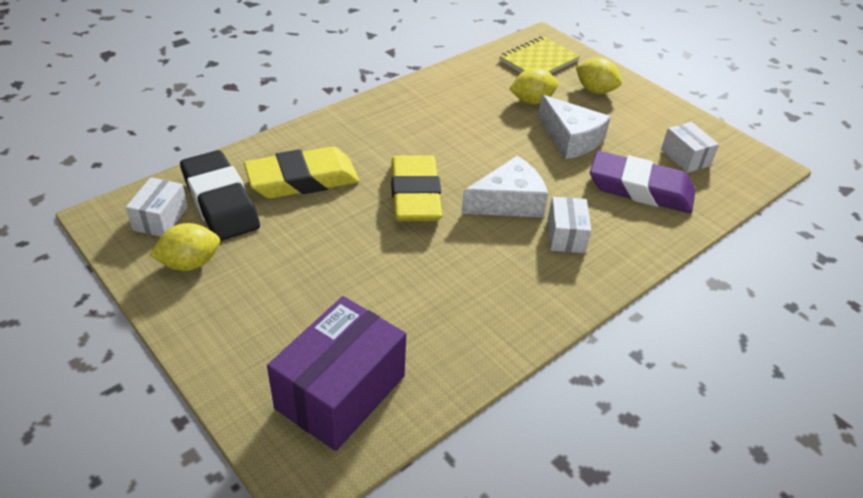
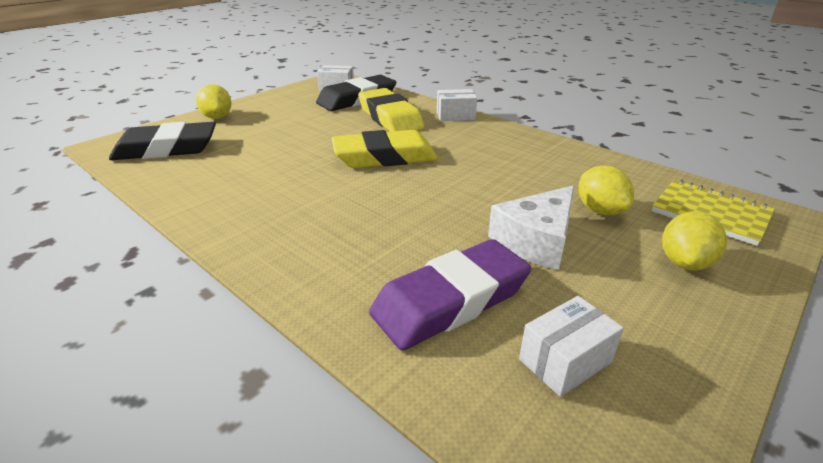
camera: 85 degrees right, 10 degrees down
yellow lemon [149,223,220,271] -> yellow lemon moved to [196,84,232,119]
purple box [267,296,406,451] -> black eraser [109,122,216,160]
white cheese [461,156,548,217] -> none
white box [548,197,591,253] -> white box moved to [437,89,477,121]
purple eraser [590,151,695,213] -> purple eraser turned 45 degrees clockwise [369,239,531,351]

